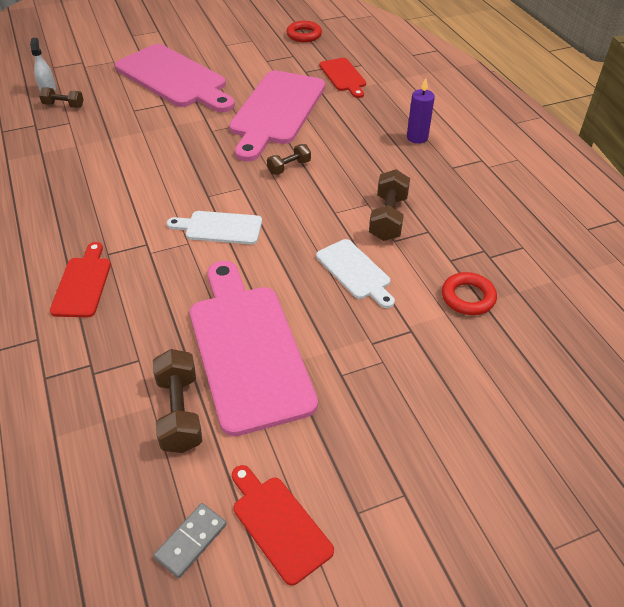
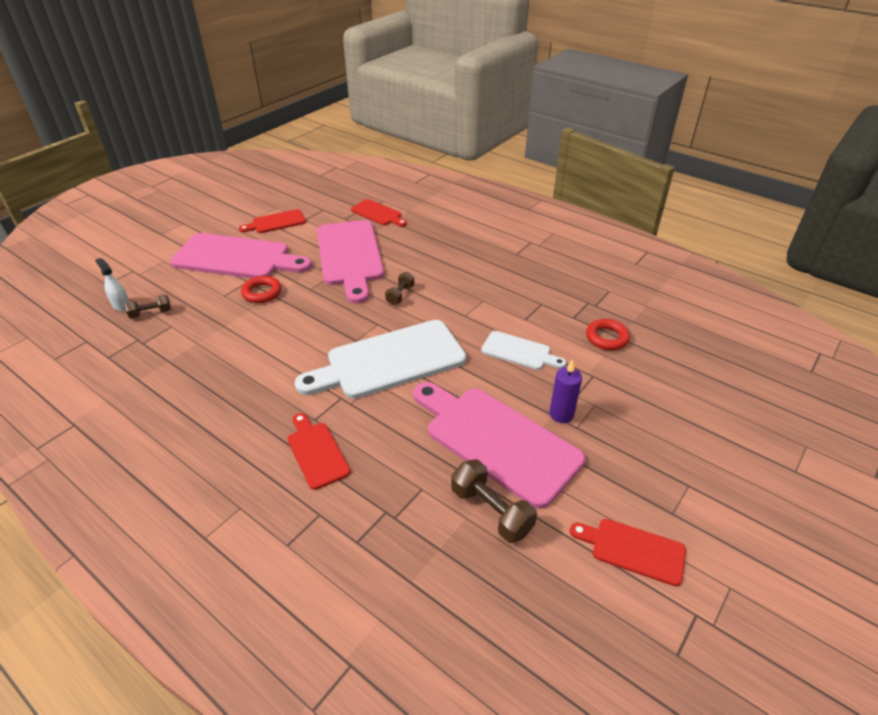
camera: 30 degrees left, 5 degrees down
grey domino [153,503,227,578] -> none
white cutting board [167,211,262,244] -> white cutting board [295,320,466,399], size x1.97
red ring [286,21,322,42] -> red ring moved to [241,276,281,303]
brown dumbbell [369,169,410,241] -> none
purple candle [407,78,435,144] -> purple candle moved to [549,359,582,423]
none -> red cutting board [239,209,306,233]

